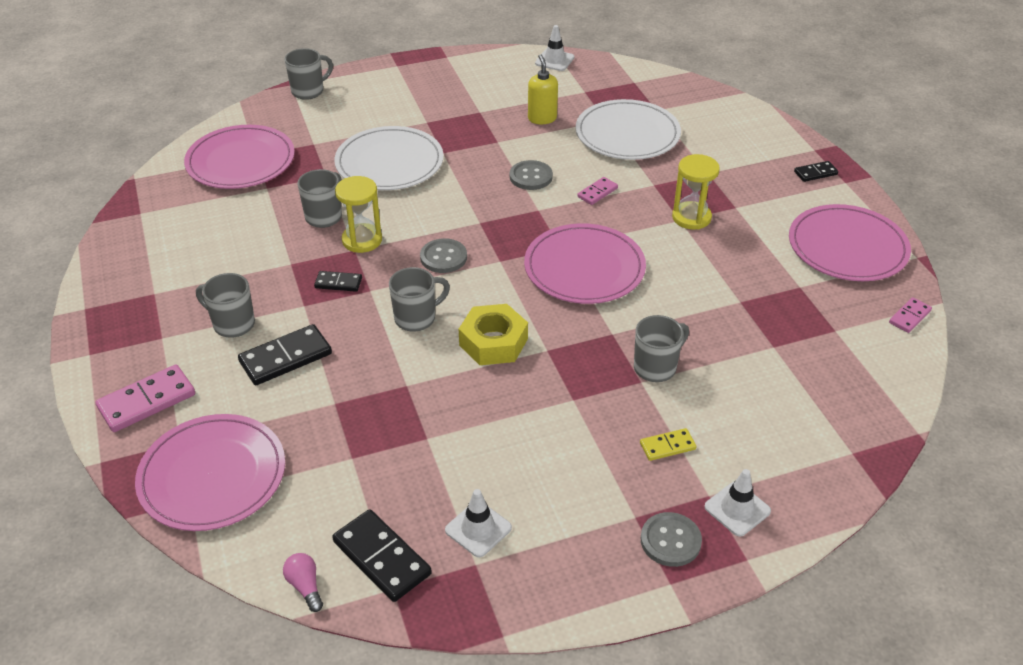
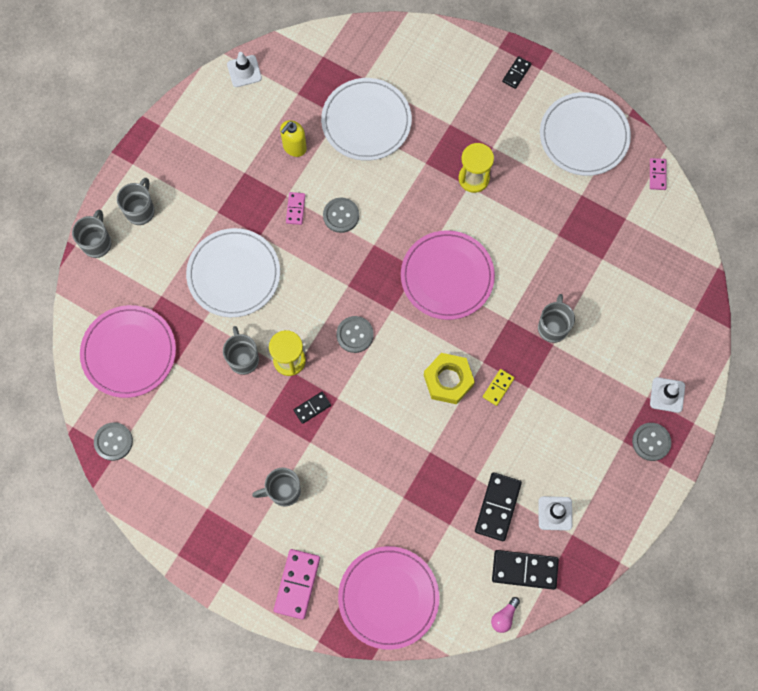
camera: 40 degrees left, 30 degrees up
black domino [238,324,332,385] -> black domino moved to [475,472,522,541]
pink light bulb [283,553,323,612] -> pink light bulb turned 75 degrees counterclockwise [491,597,520,633]
grey mug [389,267,450,332] -> grey mug moved to [117,177,155,225]
yellow soap dispenser [528,54,558,124] -> yellow soap dispenser turned 90 degrees counterclockwise [280,120,307,157]
pink domino [577,177,618,205] -> pink domino moved to [286,192,306,225]
yellow domino [640,428,696,461] -> yellow domino moved to [483,369,515,406]
pink plate [789,204,911,281] -> white plate [540,92,631,176]
none -> grey button [94,422,133,461]

